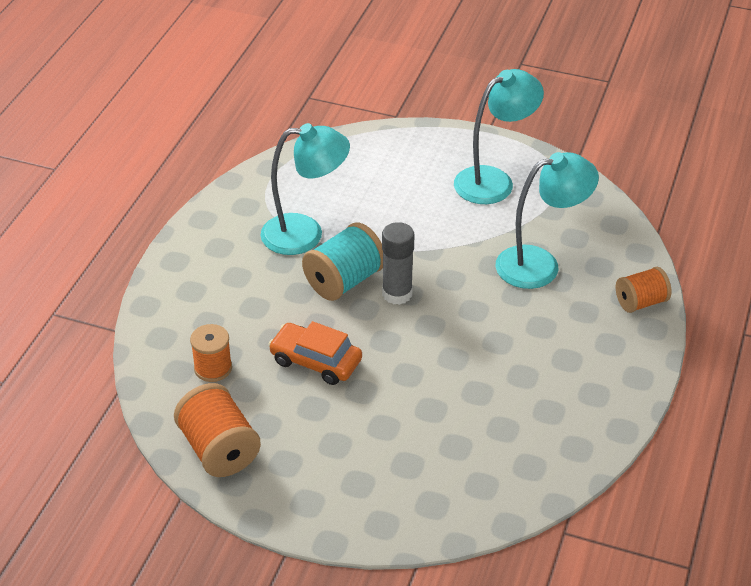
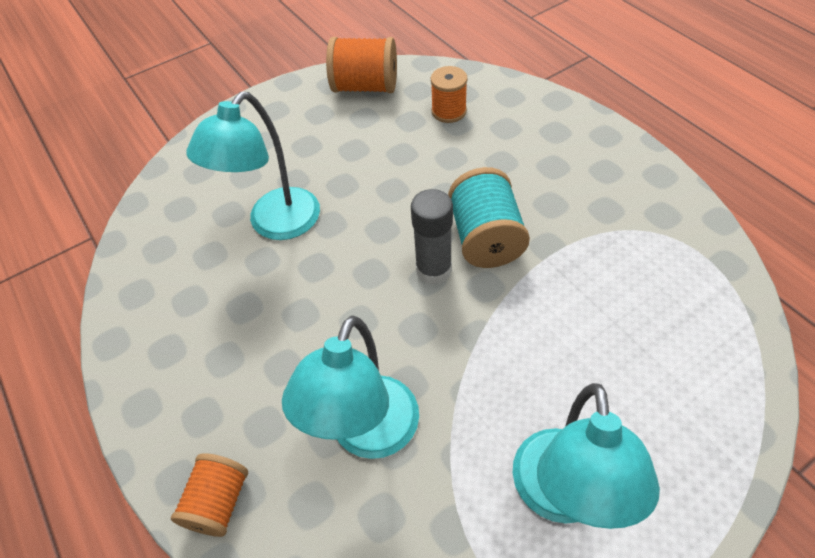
camera: 130 degrees right, 10 degrees up
turquoise lamp [261,123,350,255] -> turquoise lamp moved to [186,92,320,240]
orange car [268,321,362,385] -> none

